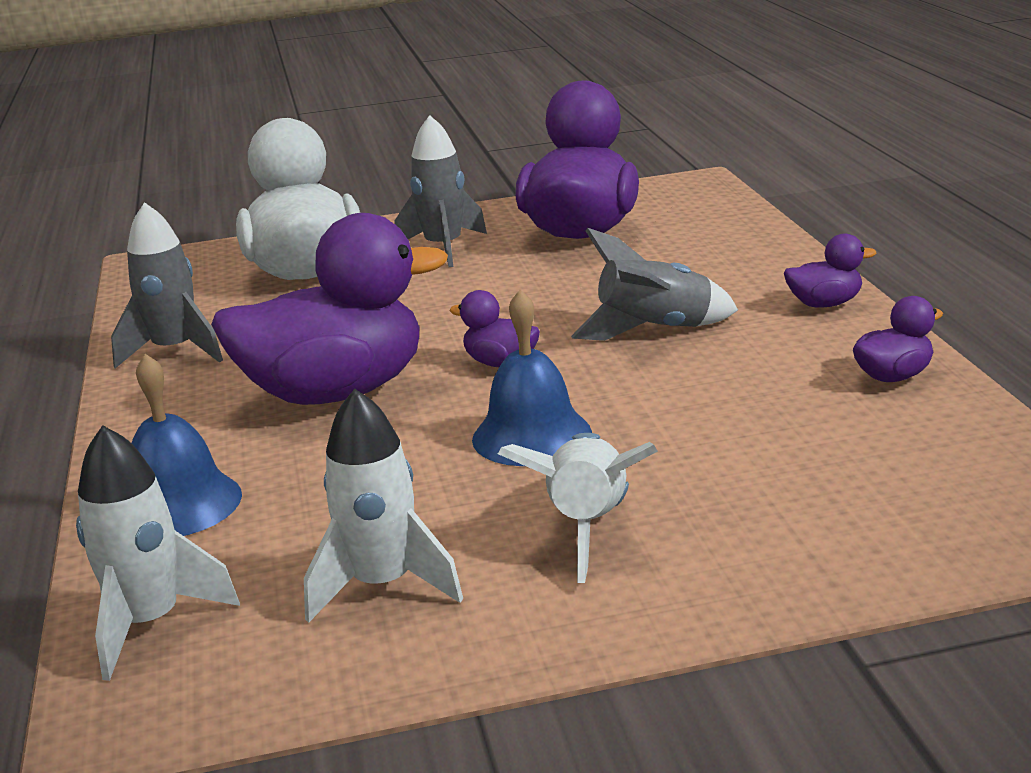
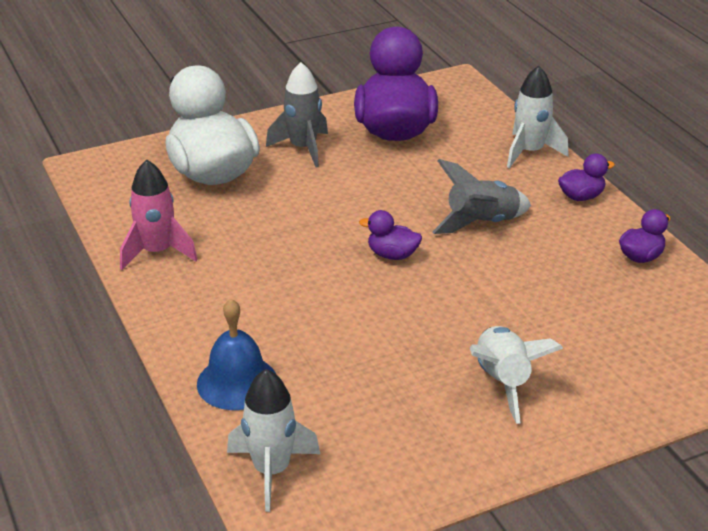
camera: 15 degrees left, 10 degrees up
grey rocket [111,202,223,368] -> pink rocket [120,159,198,270]
purple duck [211,213,448,405] -> none
white rocket [304,389,463,623] -> white rocket moved to [507,66,569,168]
blue bell [472,290,592,466] -> none

